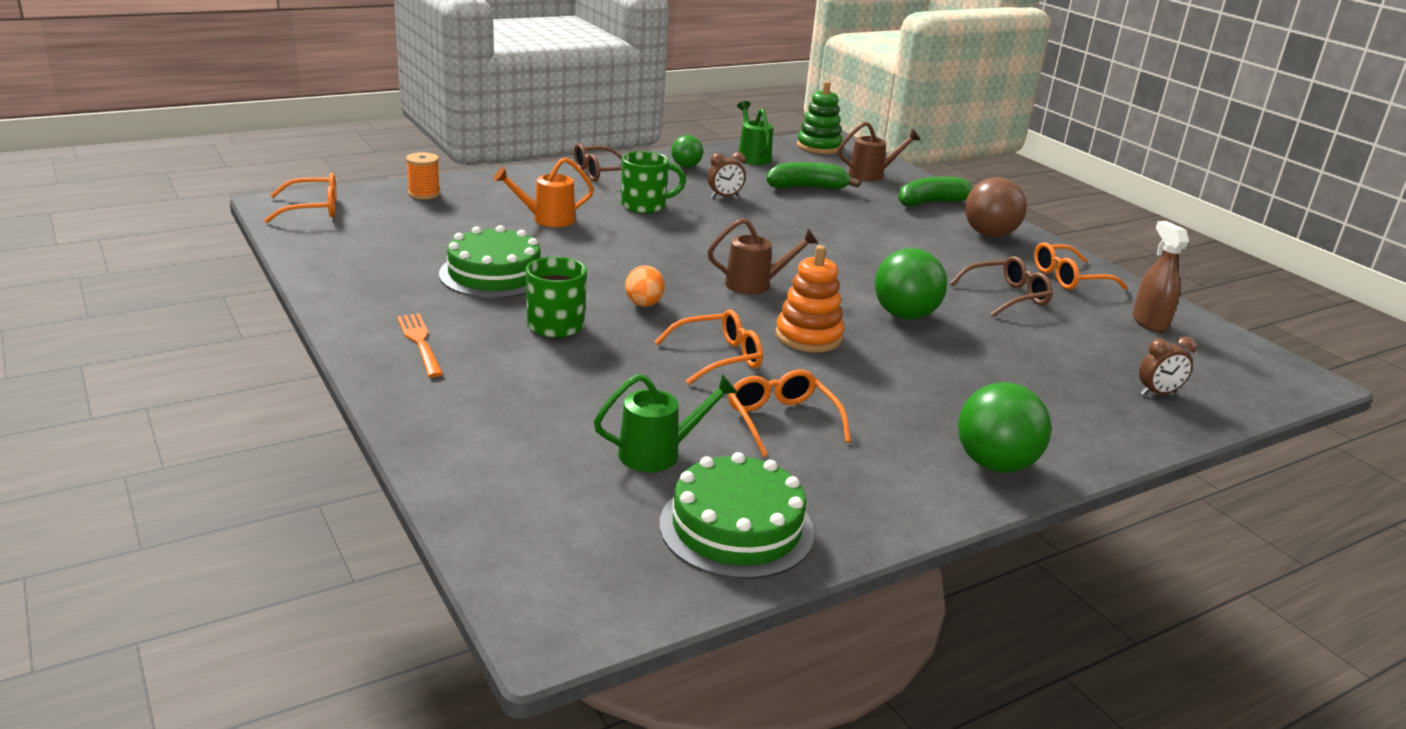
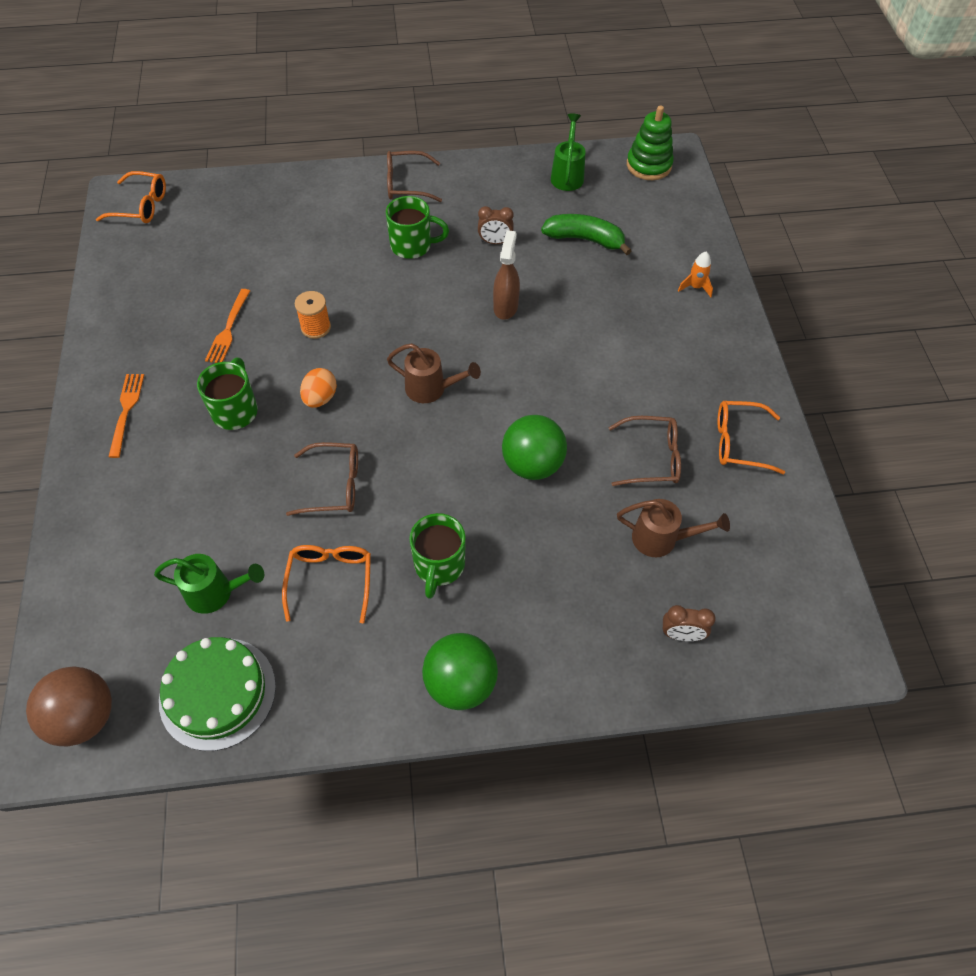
camera: 25 degrees right, 30 degrees up
orange spool [406,152,440,200] -> orange spool moved to [295,291,331,339]
green cake [439,225,541,298] -> orange fork [205,289,250,363]
orange watering can [493,157,594,227] -> none
orange glasses [655,309,763,385] -> brown glasses [286,442,358,516]
green ball [671,135,703,168] -> none
orange stacking toy [776,245,844,353] -> none
brown watering can [838,122,921,181] -> brown watering can moved to [617,499,730,557]
green banana [898,177,973,207] -> orange rocket [678,252,713,297]
brown ball [965,177,1027,237] -> brown ball moved to [26,667,112,746]
brown spray bottle [1132,221,1189,332] -> brown spray bottle moved to [493,230,520,320]
none -> green mug [409,513,466,599]

